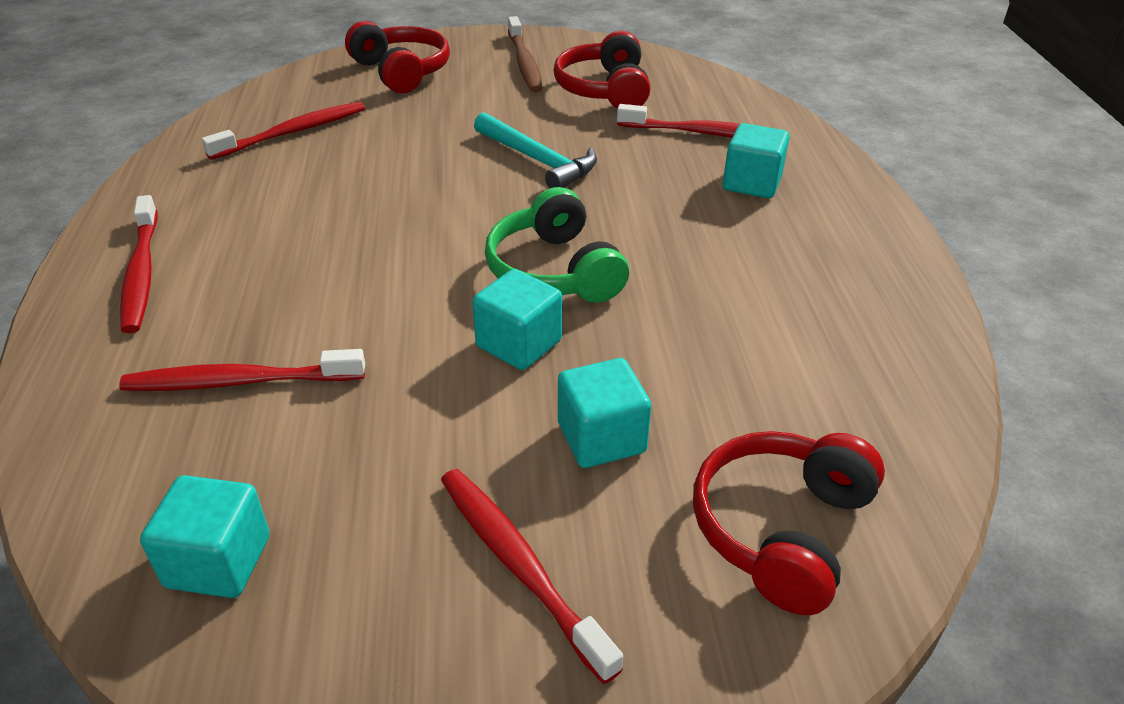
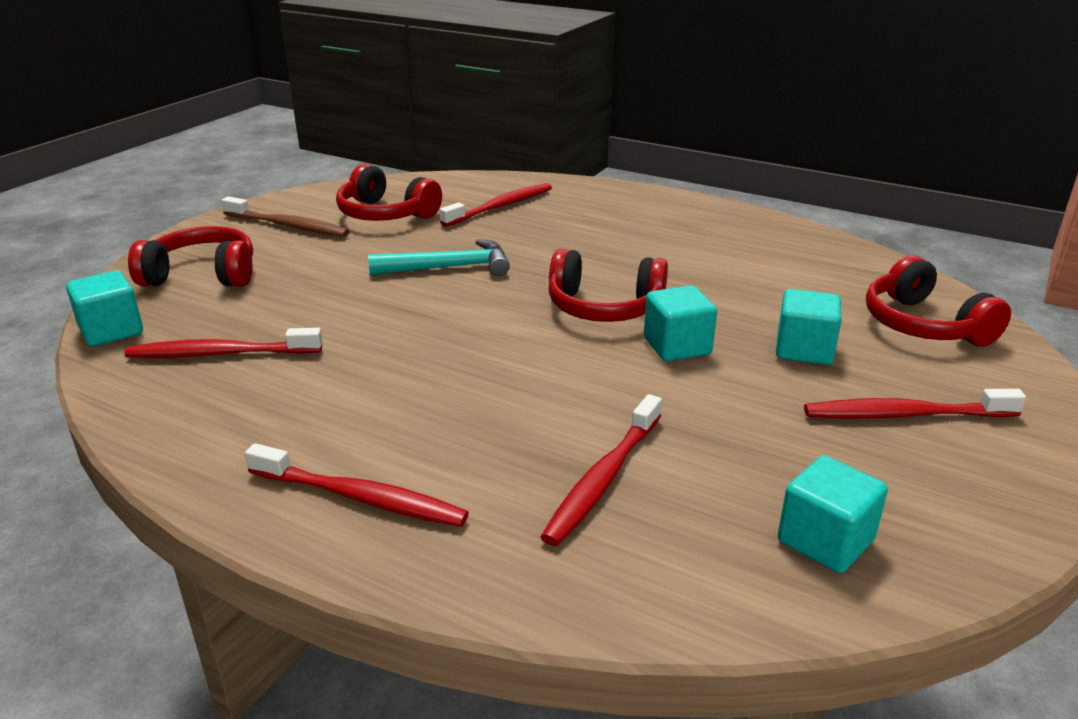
camera: 55 degrees left, 10 degrees down
red toothbrush [201,102,365,160] -> red toothbrush turned 90 degrees counterclockwise [124,328,322,358]
green headphones [485,187,629,303] -> red headphones [548,249,668,322]
turquoise cube [723,123,790,198] -> turquoise cube moved to [66,271,143,347]

